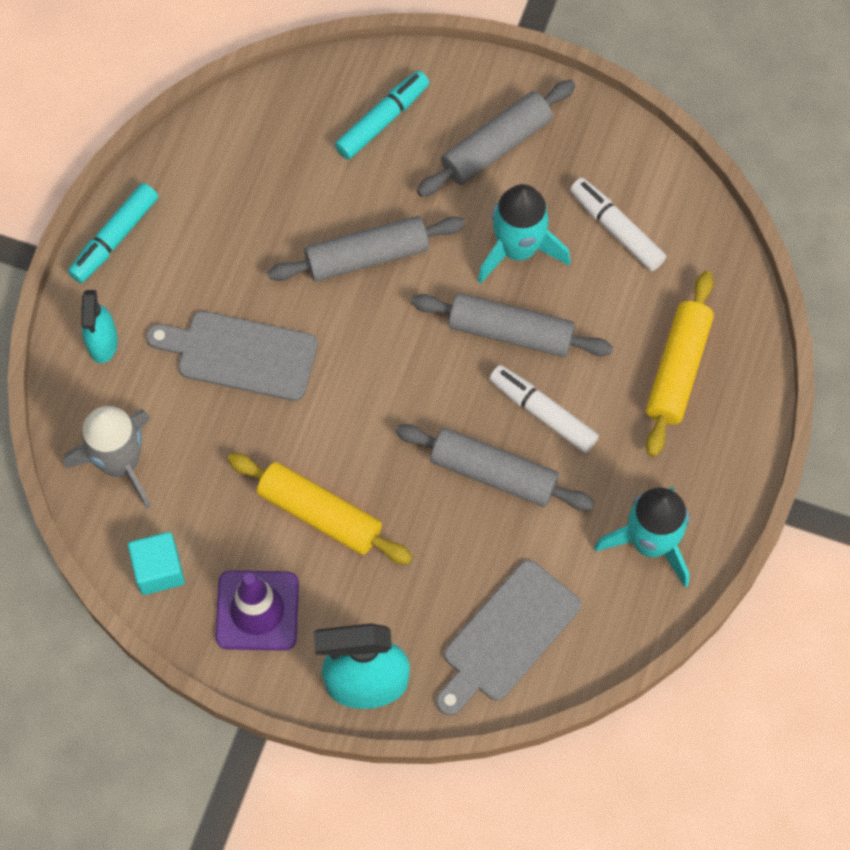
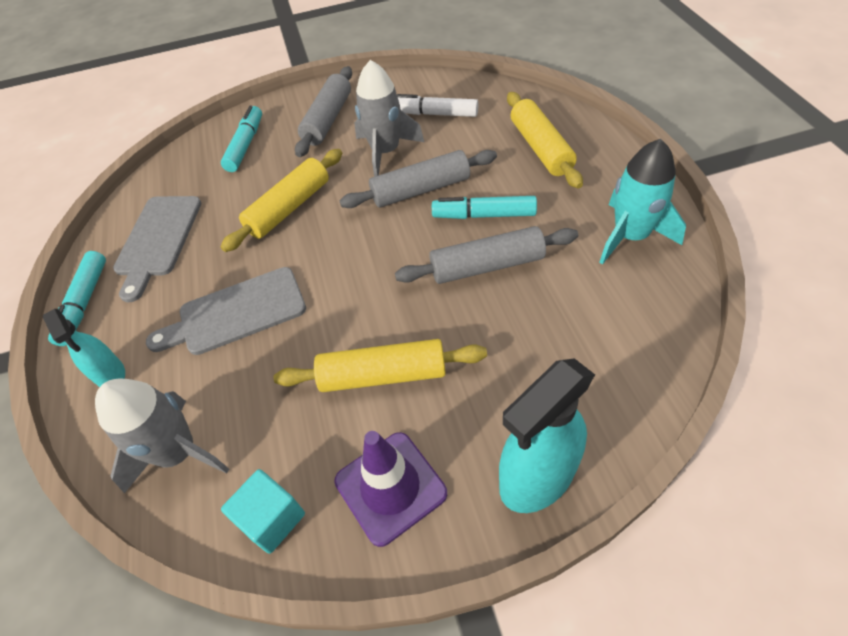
camera: 30 degrees left, 15 degrees down
grey rolling pin [268,216,465,282] -> yellow rolling pin [221,149,342,252]
grey cutting board [436,560,581,716] -> grey cutting board moved to [113,196,201,302]
turquoise rocket [478,184,571,284] -> grey rocket [355,60,424,177]
white marker [489,365,599,453] -> turquoise marker [432,196,537,219]

